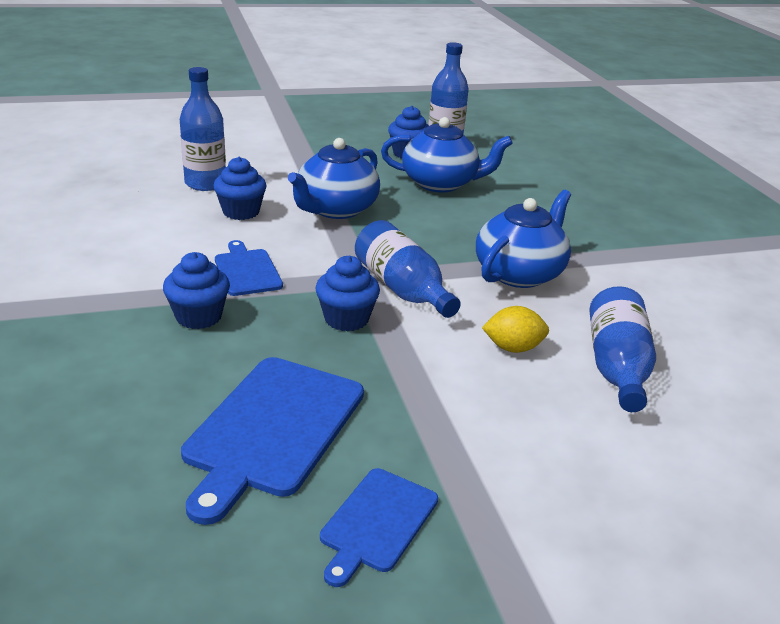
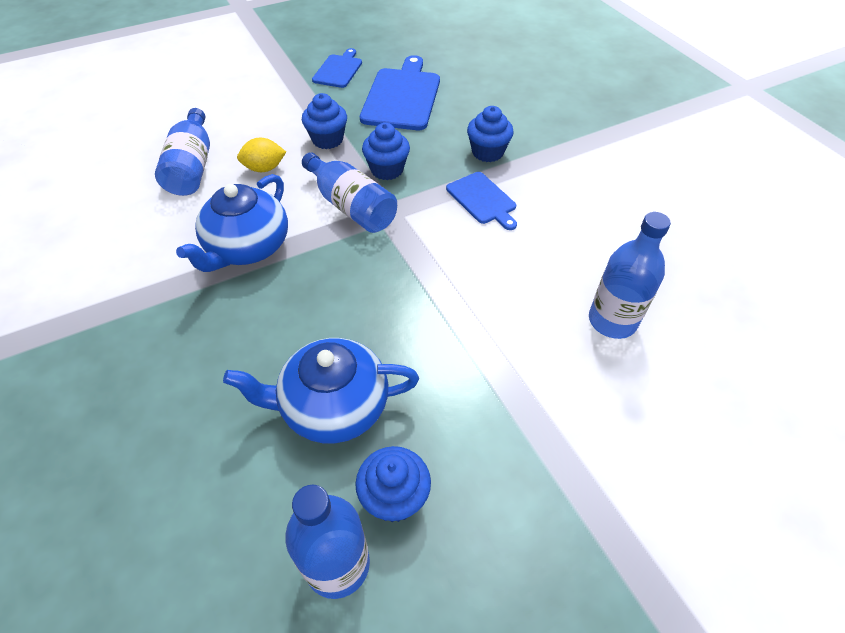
camera: 170 degrees right, 20 degrees up
blue cupcake [213,157,267,220] -> blue cupcake moved to [302,93,347,149]
blue teapot [288,138,380,219] -> none

